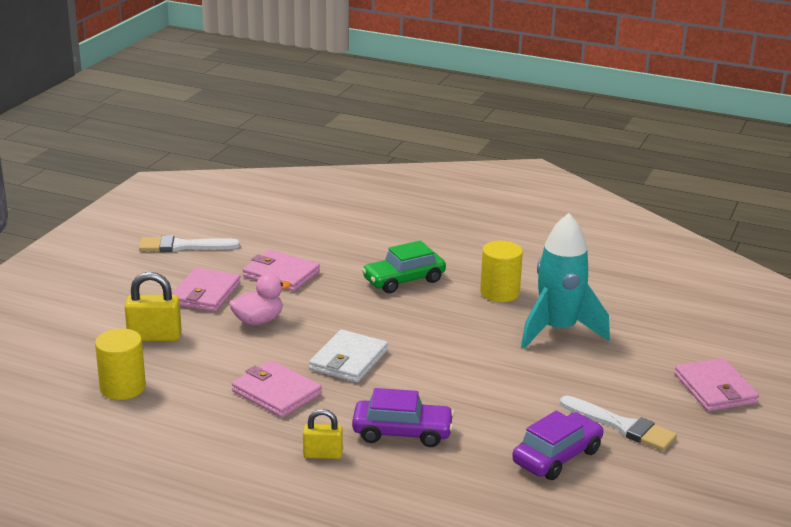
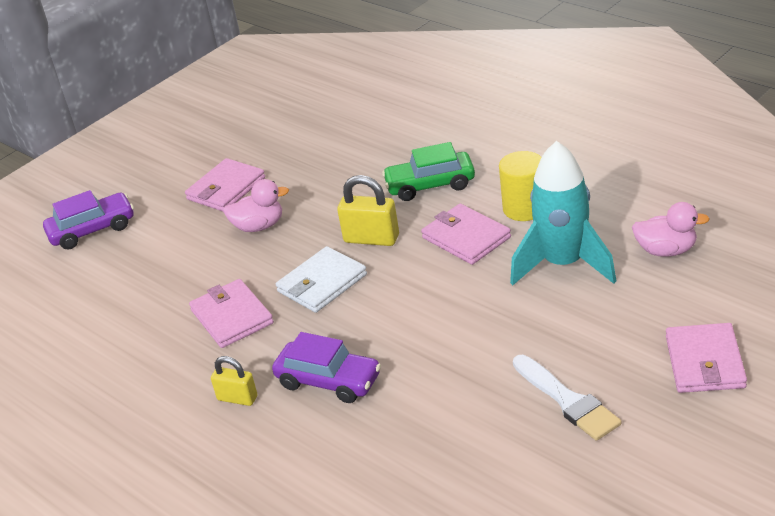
camera: 25 degrees right, 10 degrees up
yellow cylinder [95,329,146,400] -> none
yellow padlock [124,272,182,341] -> yellow padlock moved to [337,175,399,246]
white brush [139,235,240,252] -> none
pink wallet [243,250,320,291] -> pink wallet moved to [421,204,511,265]
purple car [512,411,604,480] -> purple car moved to [43,190,134,250]
none -> pink duck [632,202,710,257]

